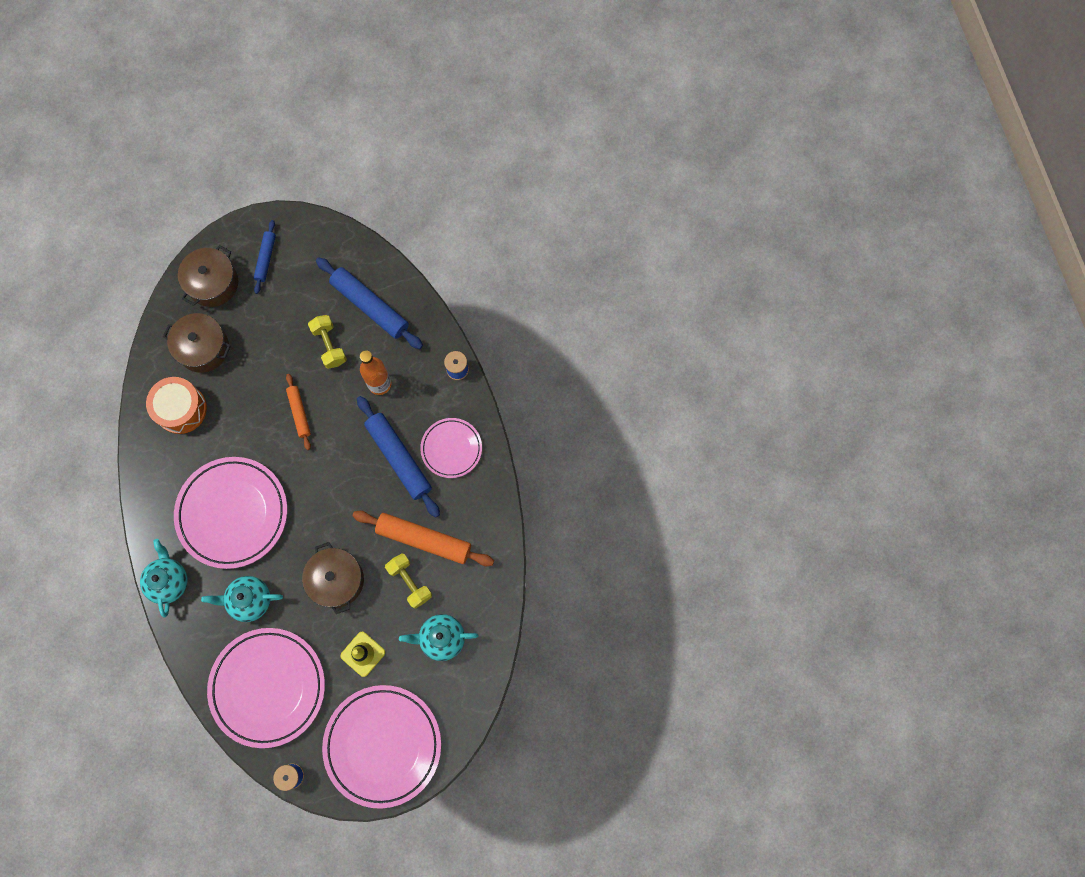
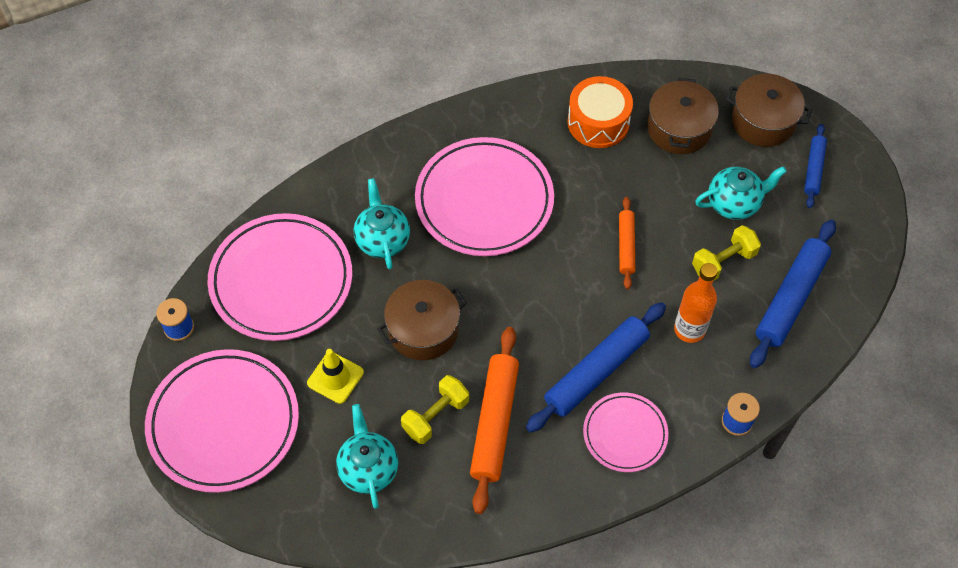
camera: 80 degrees right, 15 degrees down
turquoise teapot [140,539,188,617] -> turquoise teapot moved to [695,166,787,220]
blue rolling pin [254,220,276,294] -> blue rolling pin turned 75 degrees counterclockwise [804,124,827,208]
orange rolling pin [286,374,311,450] -> orange rolling pin turned 60 degrees counterclockwise [619,197,635,289]

